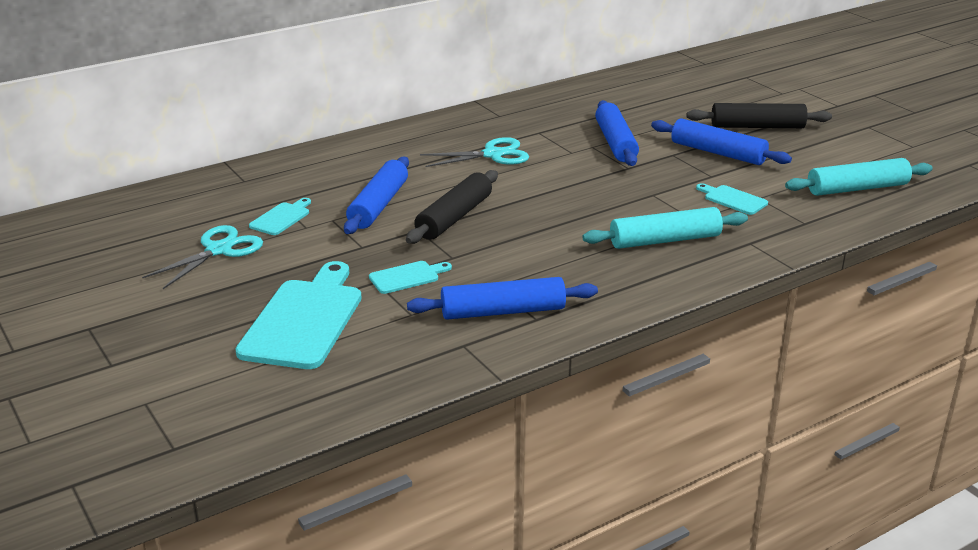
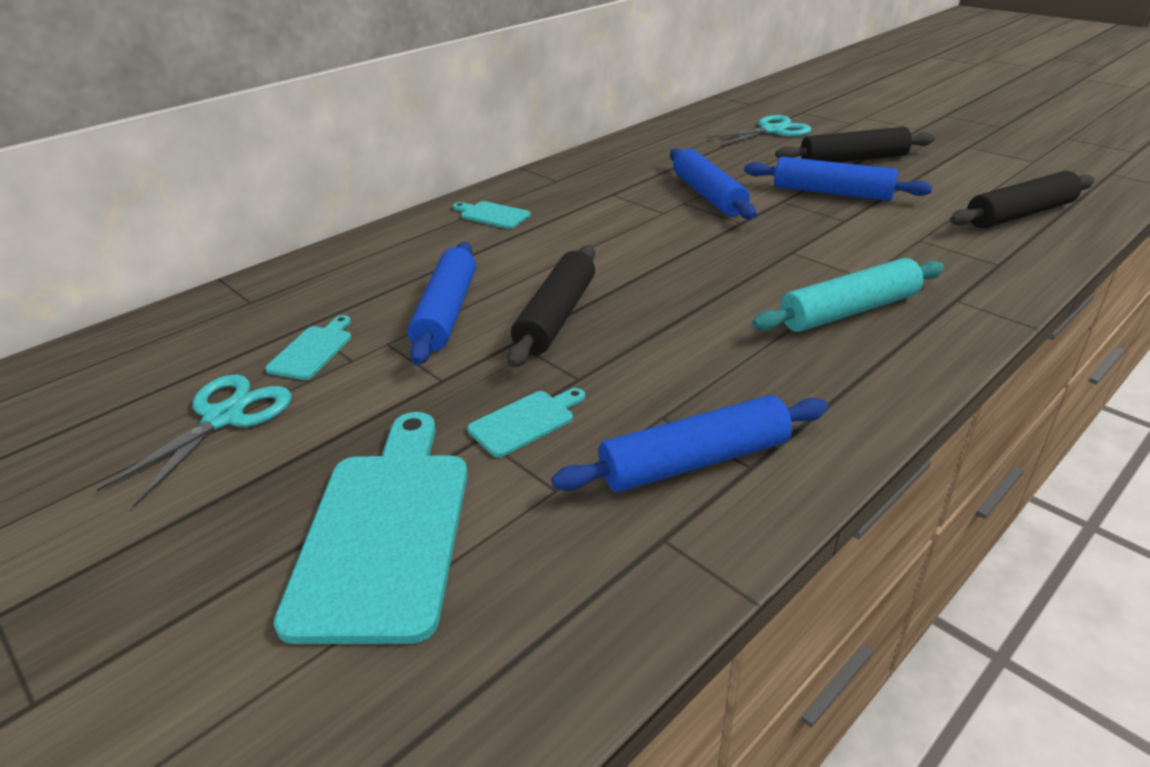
camera: 10 degrees left, 5 degrees up
turquoise scissors [420,137,529,167] -> turquoise scissors moved to [705,115,812,147]
turquoise cutting board [696,183,768,215] -> turquoise cutting board moved to [453,201,531,229]
turquoise rolling pin [785,158,933,196] -> black rolling pin [950,171,1095,228]

